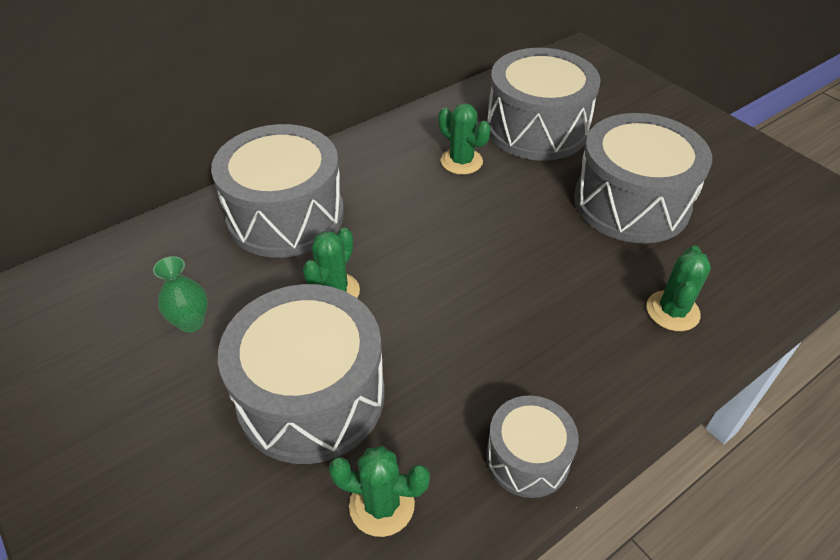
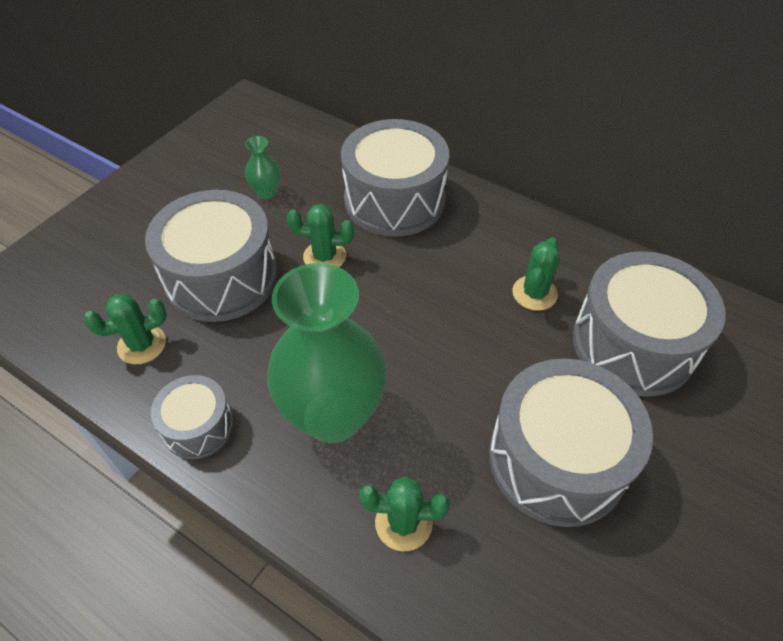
camera: 70 degrees right, 5 degrees up
green cactus [329,446,430,537] -> green cactus turned 75 degrees clockwise [83,294,167,364]
none -> green vase [267,263,387,443]

